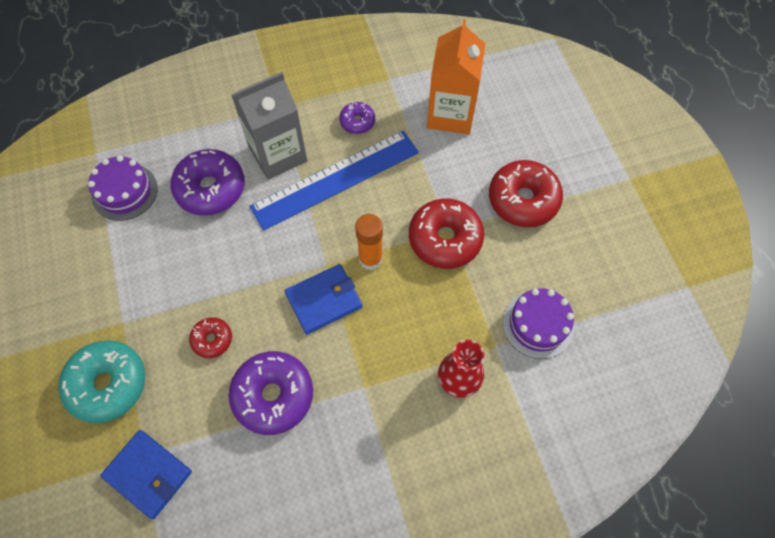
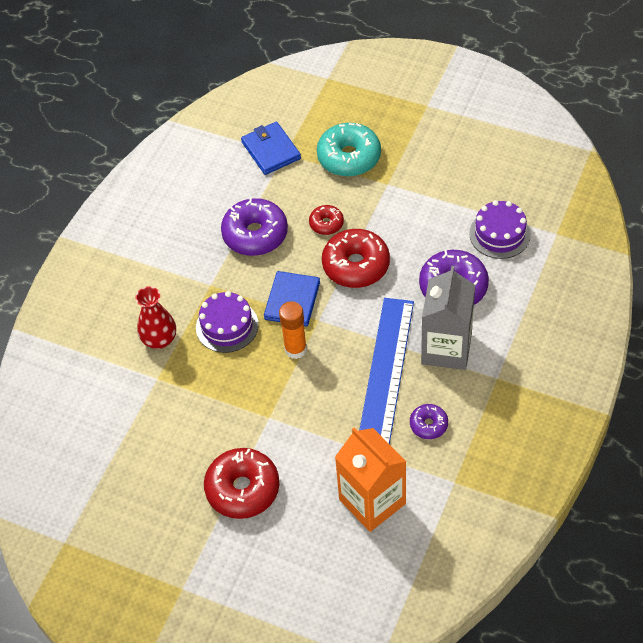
camera: 135 degrees right, 10 degrees down
blue wallet [100,430,192,519] -> blue wallet turned 75 degrees clockwise [241,122,301,175]
red donut [409,198,484,269] -> red donut moved to [322,229,390,288]
purple cake [503,288,574,359] -> purple cake moved to [196,291,259,353]

